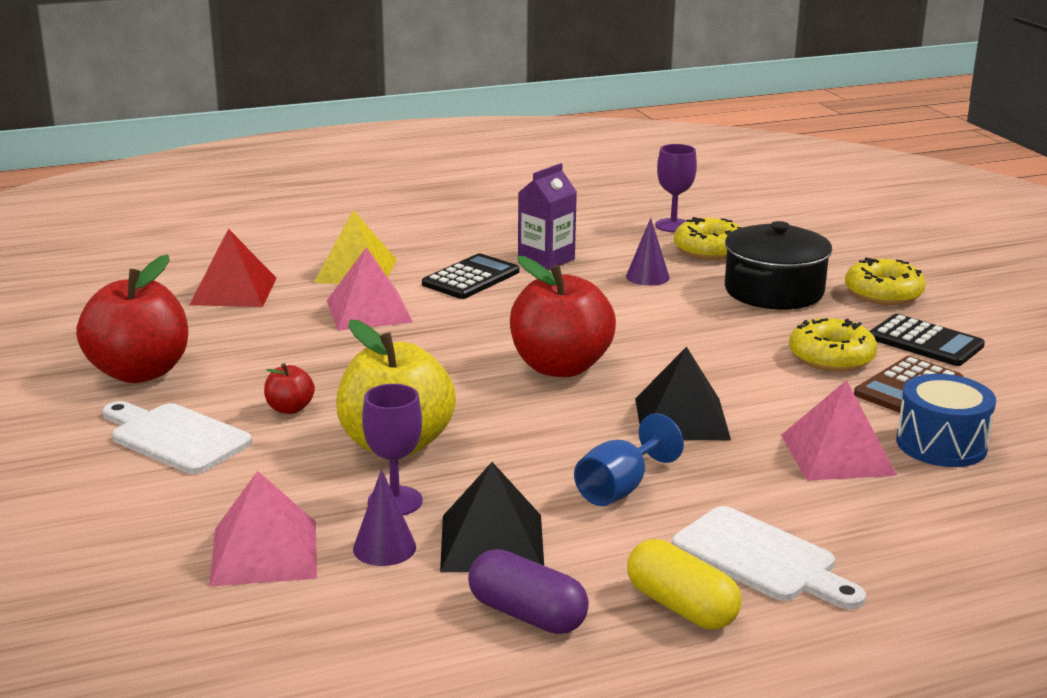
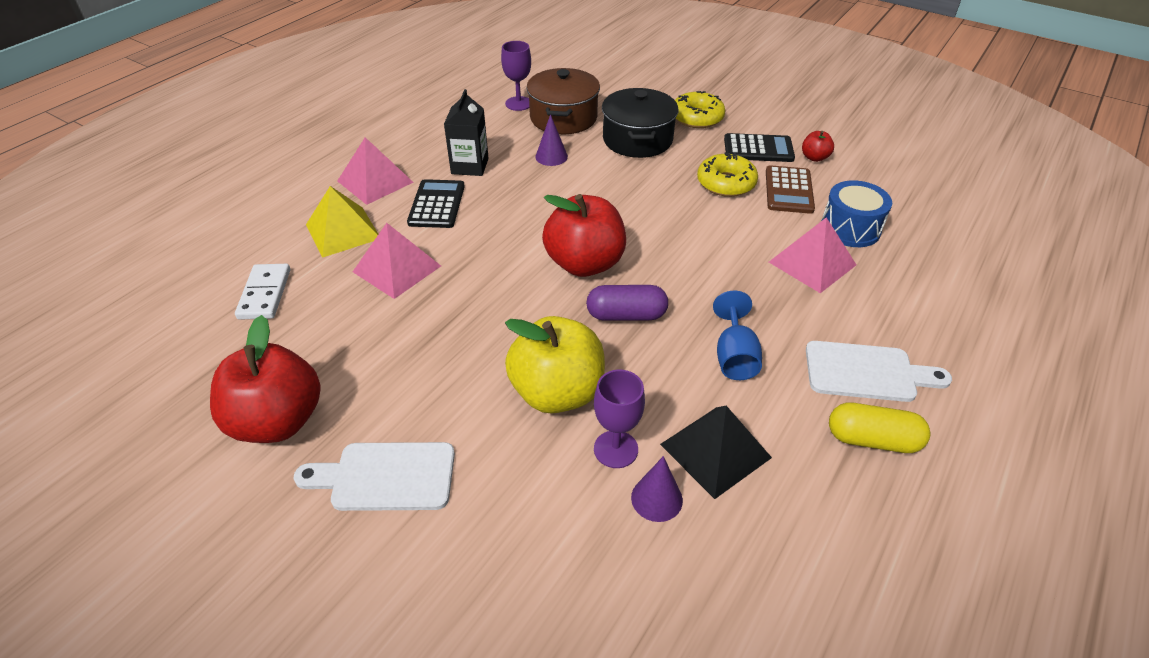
camera: 35 degrees left, 20 degrees up
red pyramid [189,229,277,307] -> white domino [235,264,290,320]
pink pyramid [209,471,317,587] -> pink pyramid moved to [337,137,414,205]
red apple [264,363,315,414] -> red apple moved to [802,131,834,162]
purple capsule [468,549,589,634] -> purple capsule moved to [586,285,668,321]
purple carton [518,163,577,271] -> black carton [444,89,489,176]
black pyramid [635,347,731,440] -> none
yellow donut [674,217,743,260] -> brown pot [526,68,600,134]

